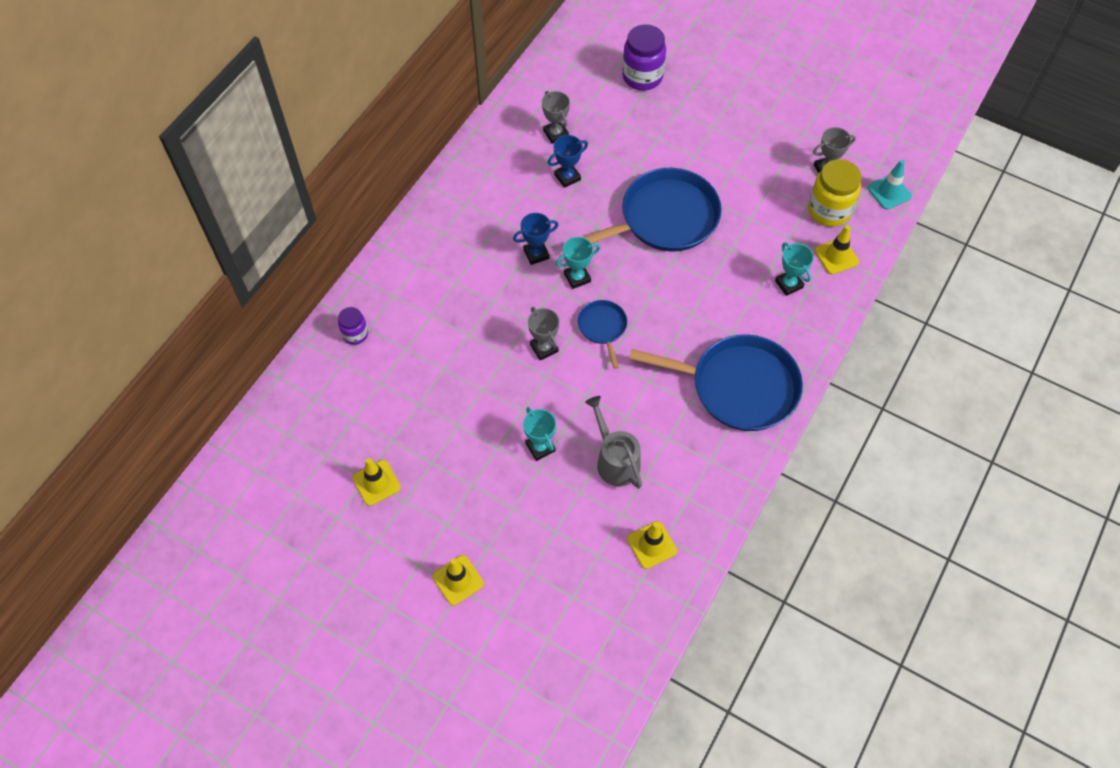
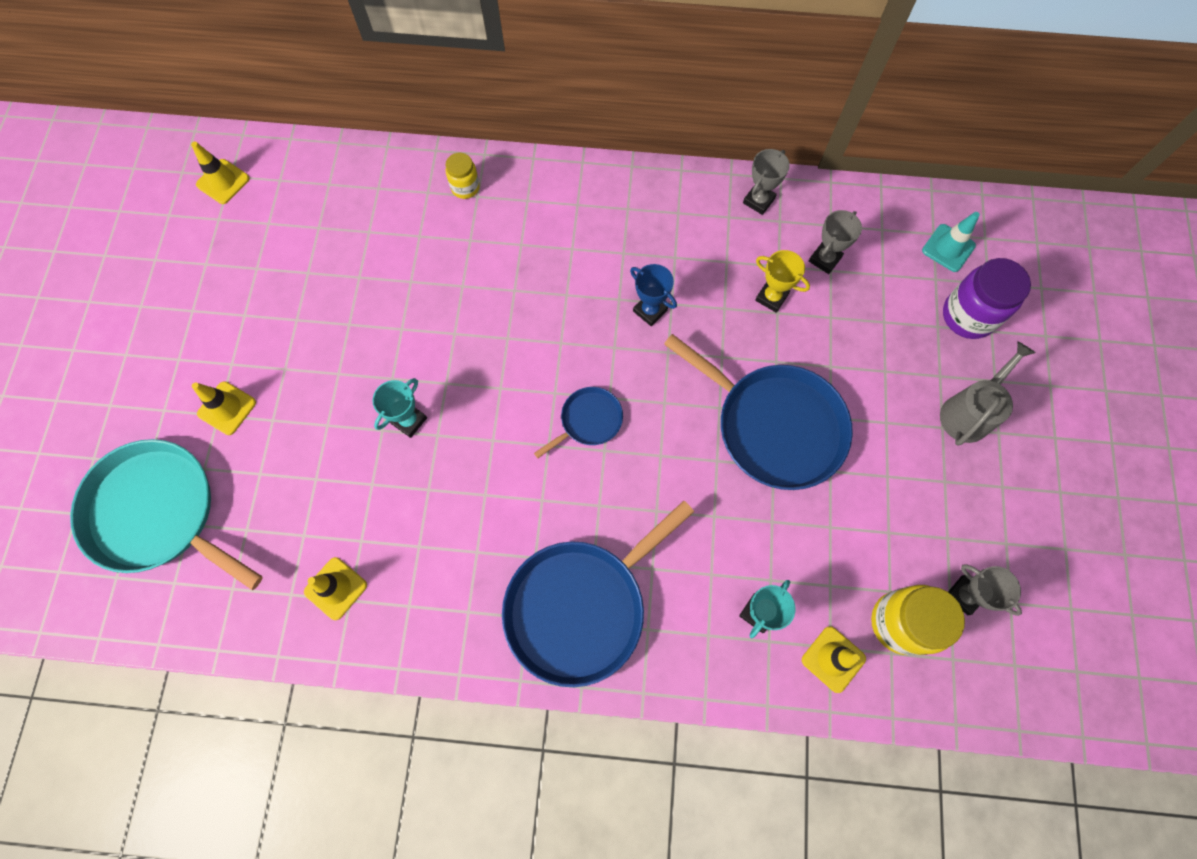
camera: 65 degrees right, 10 degrees up
purple jar [338,307,368,345] -> yellow jar [446,153,480,199]
yellow traffic cone [352,458,401,506] -> yellow traffic cone moved to [191,141,250,204]
grey trophy [528,307,559,361] -> grey trophy moved to [743,149,790,215]
blue trophy [548,135,588,188] -> yellow trophy [755,250,810,313]
turquoise trophy [555,237,600,289] -> none
grey watering can [585,396,642,489] -> grey watering can moved to [940,341,1036,445]
blue pan [629,334,803,431] -> blue pan turned 60 degrees clockwise [502,501,694,687]
turquoise traffic cone [868,160,912,210] -> turquoise traffic cone moved to [922,212,980,272]
none -> turquoise pan [70,439,263,590]

